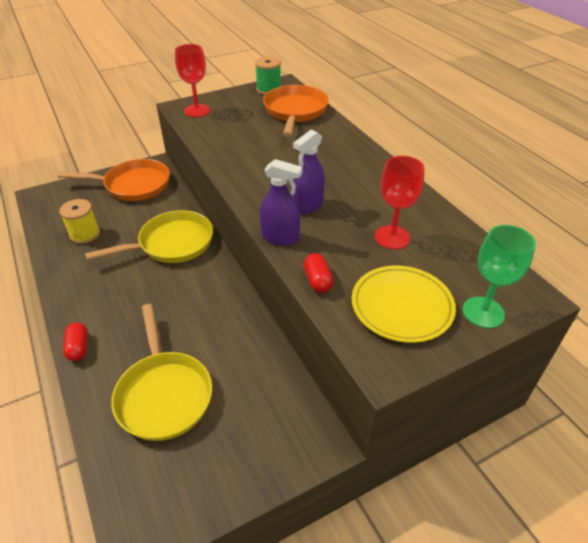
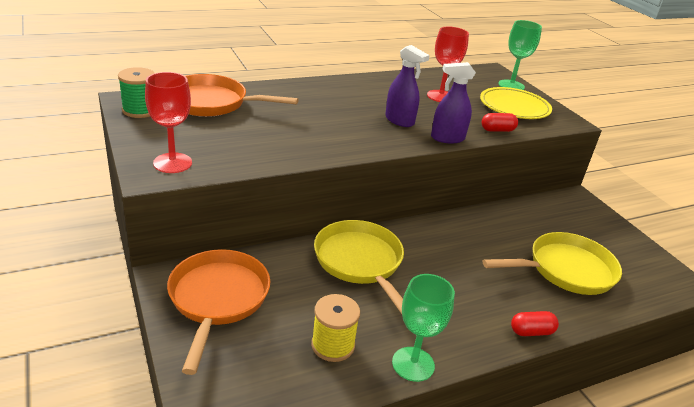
camera: 90 degrees left, 10 degrees down
purple spray bottle [260,159,303,246] -> purple spray bottle turned 120 degrees counterclockwise [431,62,476,143]
none -> green goblet [392,274,455,382]

